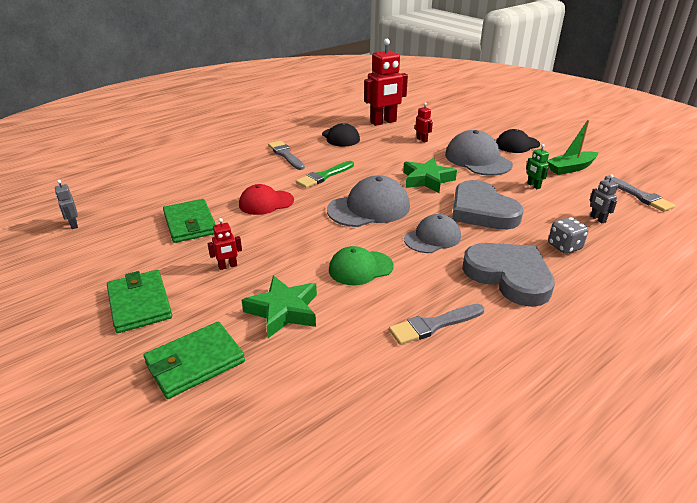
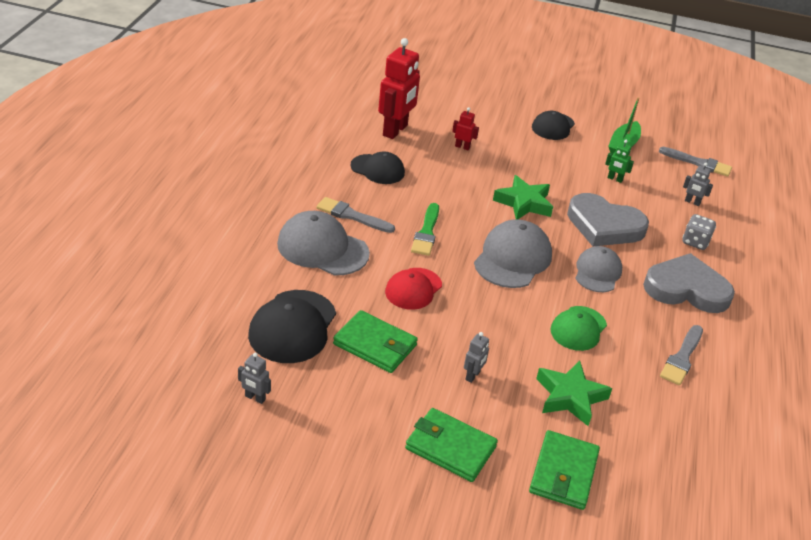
camera: 40 degrees left, 5 degrees up
red robot [208,218,242,270] -> grey robot [464,332,489,383]
grey cap [445,130,513,176] -> grey cap moved to [277,211,370,275]
none -> black cap [248,290,336,363]

